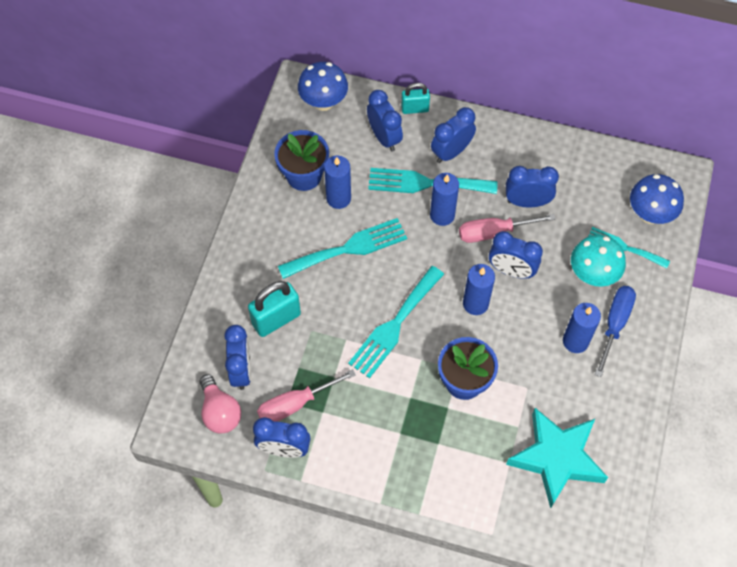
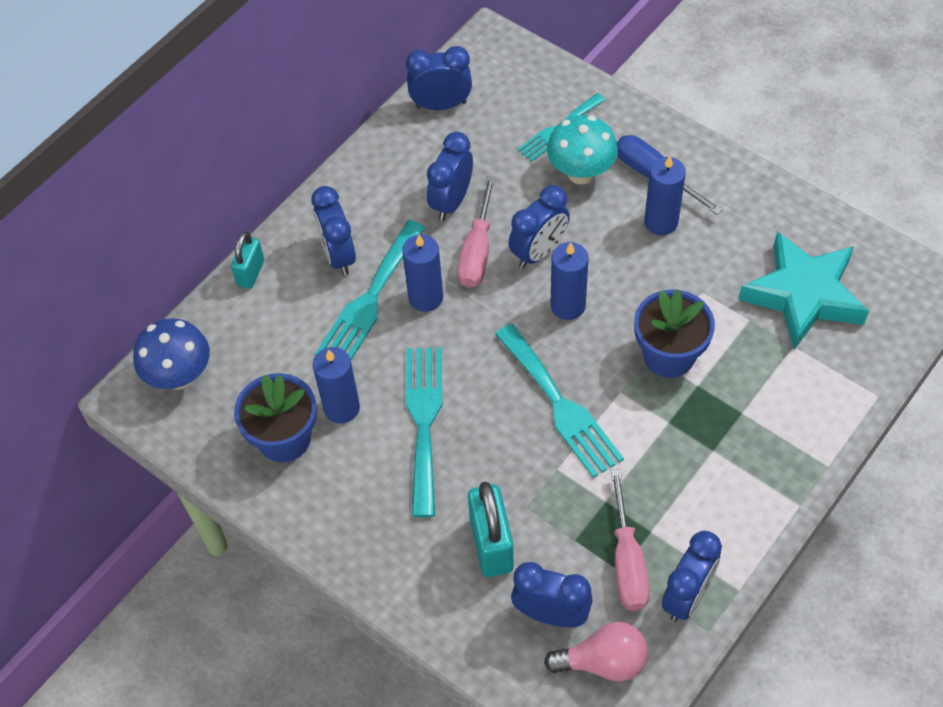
camera: 65 degrees left, 5 degrees down
blue clock [367,90,403,152] -> blue clock moved to [406,46,472,110]
blue mushroom [630,174,684,224] -> none

